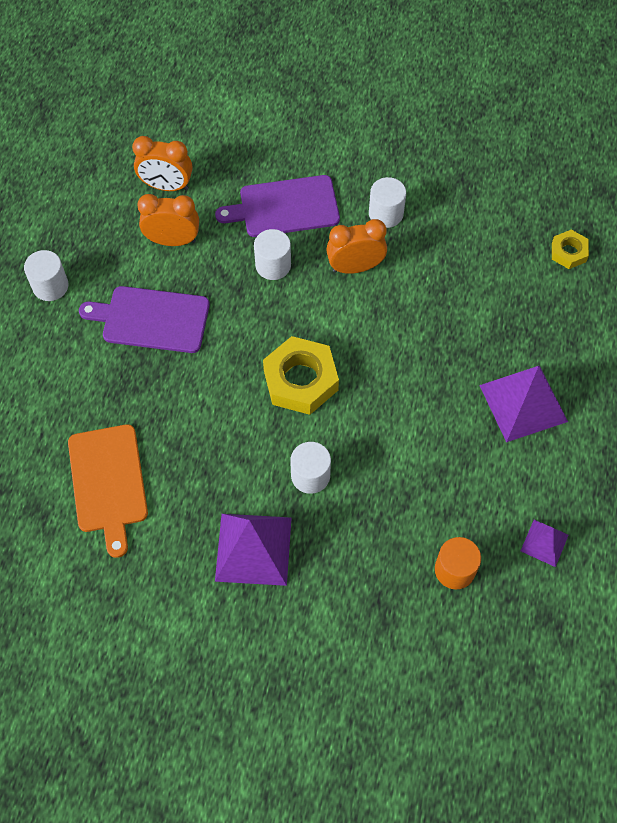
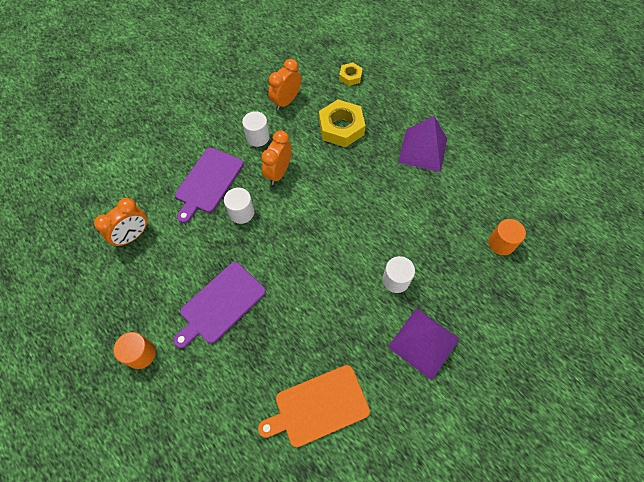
camera: 55 degrees left, 0 degrees up
white cylinder [24,250,69,301] -> orange cylinder [114,332,156,369]
orange cutting board [68,424,148,558] -> orange cutting board turned 135 degrees clockwise [258,365,370,447]
orange clock [137,194,199,246] -> orange clock moved to [268,59,301,110]
yellow nut [263,336,339,415] -> yellow nut moved to [319,100,366,147]
purple pyramid [521,520,569,567] -> none

